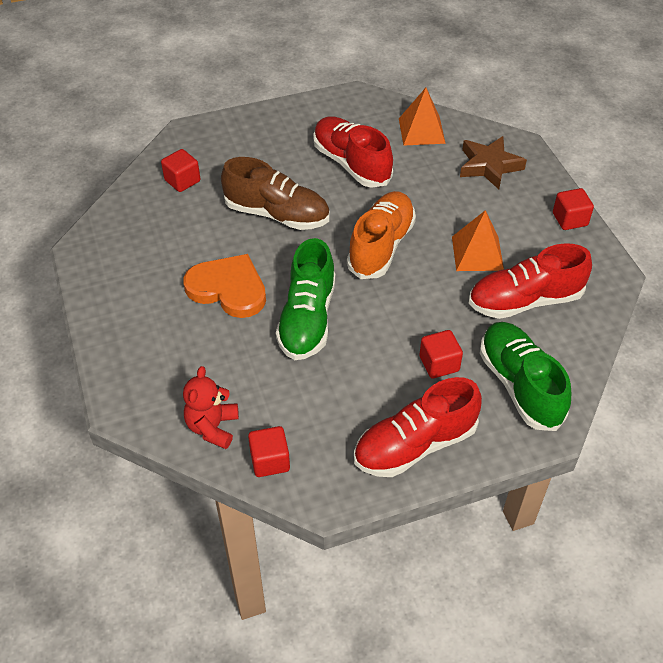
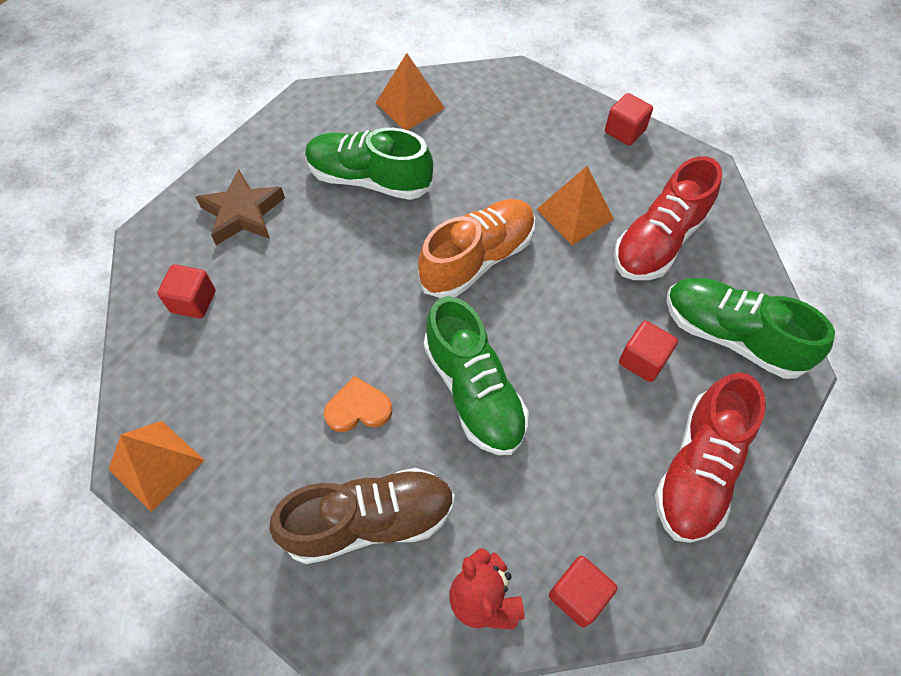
camera: 35 degrees left, 10 degrees up
orange heart [183,254,266,318] -> orange heart [324,376,392,432], size x0.59
brown shoe [221,157,330,230] -> brown shoe moved to [269,468,455,564]
red shoe [313,116,393,188] -> green shoe [305,128,433,200]
orange shoe [347,191,416,279] -> orange shoe turned 60 degrees clockwise [418,199,535,298]
brown star [460,136,527,189] -> brown star moved to [196,169,285,245]
none -> orange pyramid [109,421,205,512]

